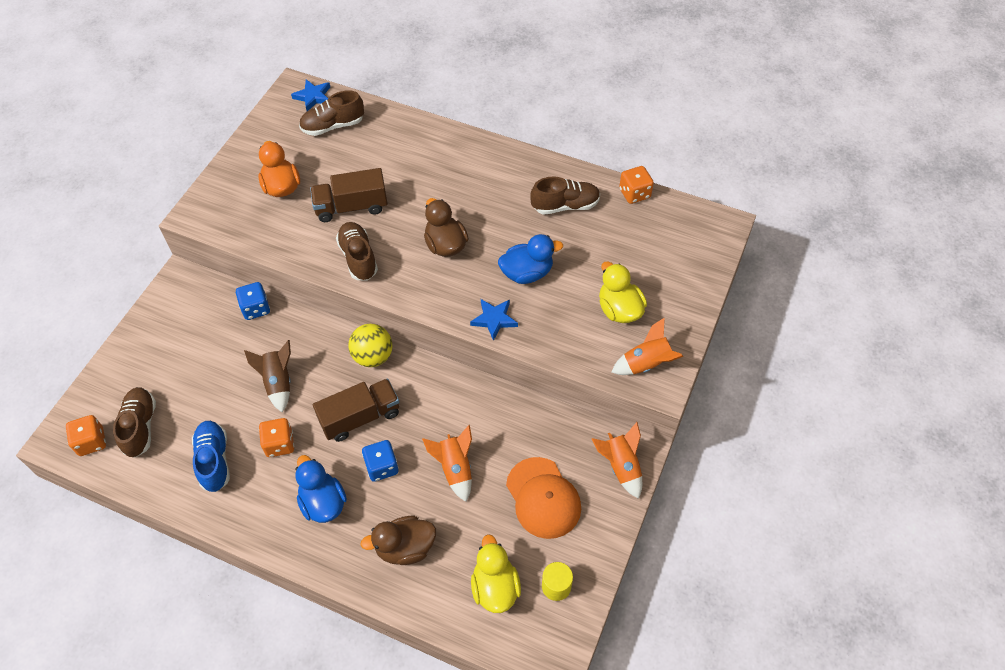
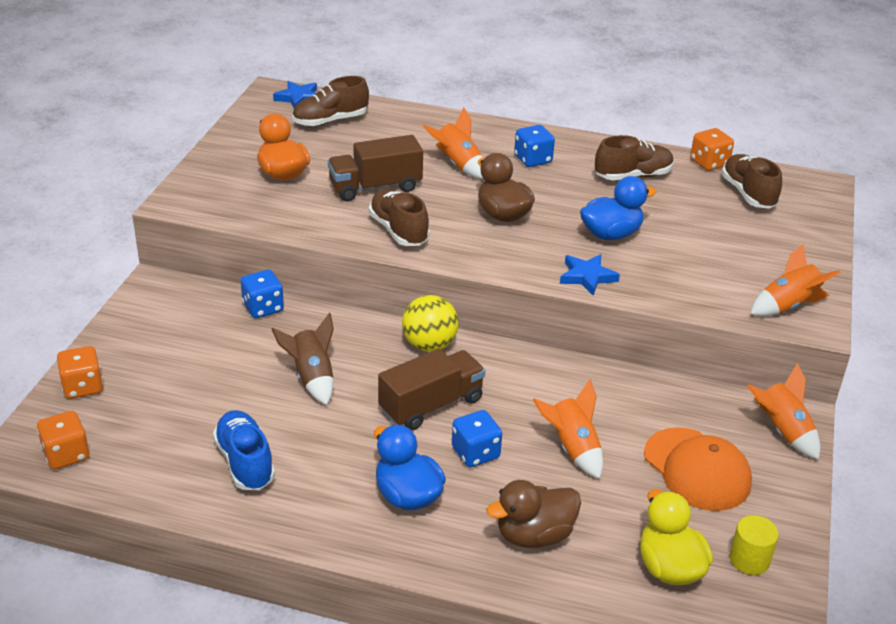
camera: 10 degrees left, 20 degrees down
brown shoe [113,387,156,458] -> brown shoe moved to [722,154,782,209]
orange dice [259,418,294,457] -> orange dice moved to [57,346,103,399]
yellow duck [599,262,647,323] -> none
none -> orange rocket [423,107,483,179]
none -> blue dice [514,125,555,167]

